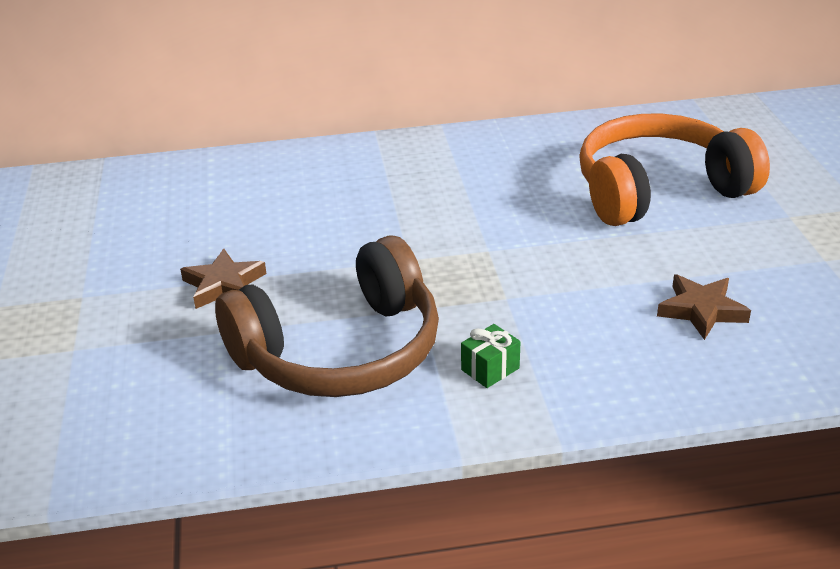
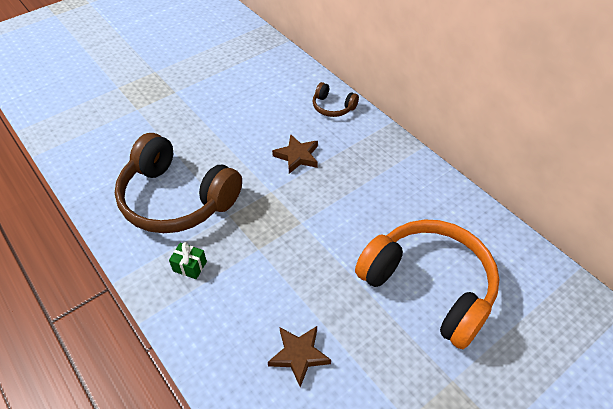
camera: 60 degrees right, 15 degrees up
brown star [180,249,266,309] -> brown star moved to [272,134,318,174]
none -> brown headphones [313,82,359,117]

